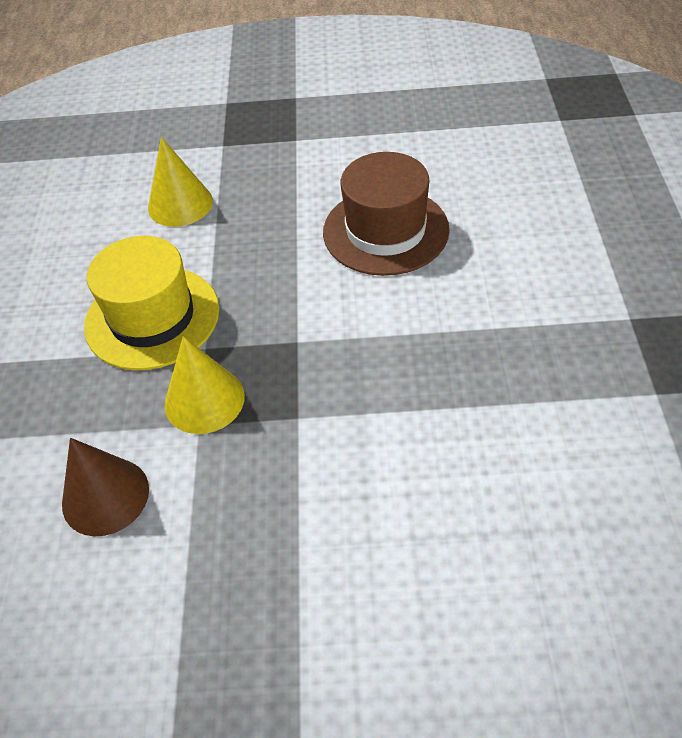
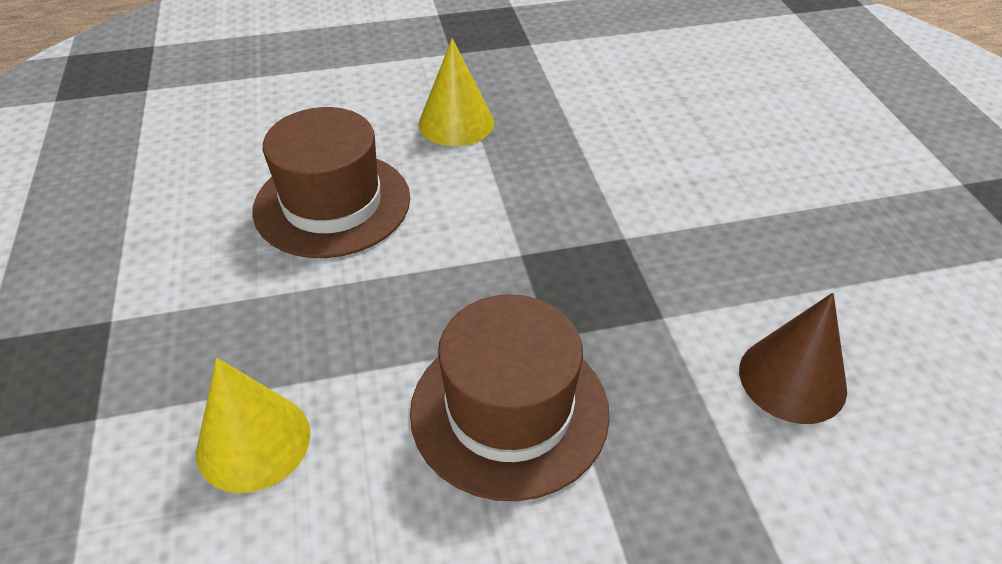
camera: 105 degrees left, 5 degrees down
yellow hat [84,236,219,370] -> brown hat [410,294,610,501]
yellow cone [165,336,245,434] -> yellow cone moved to [419,38,494,146]

